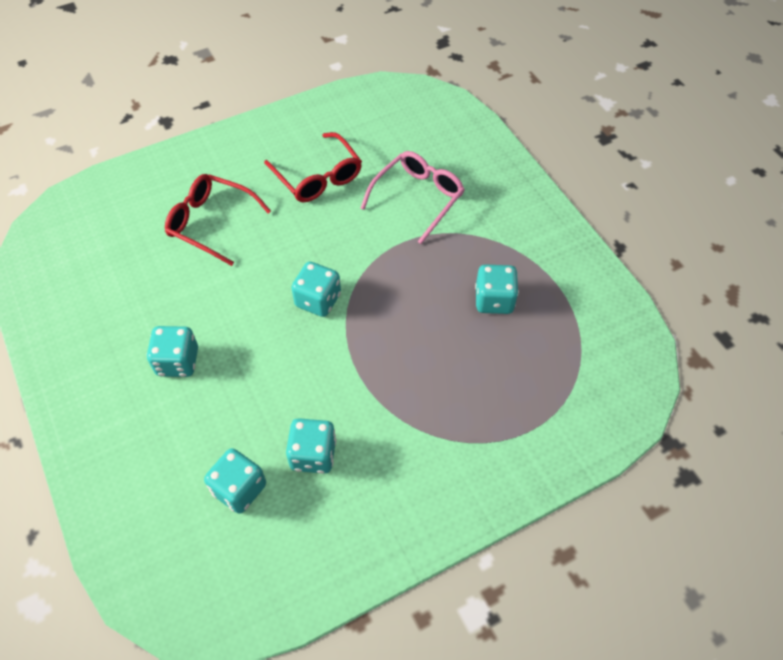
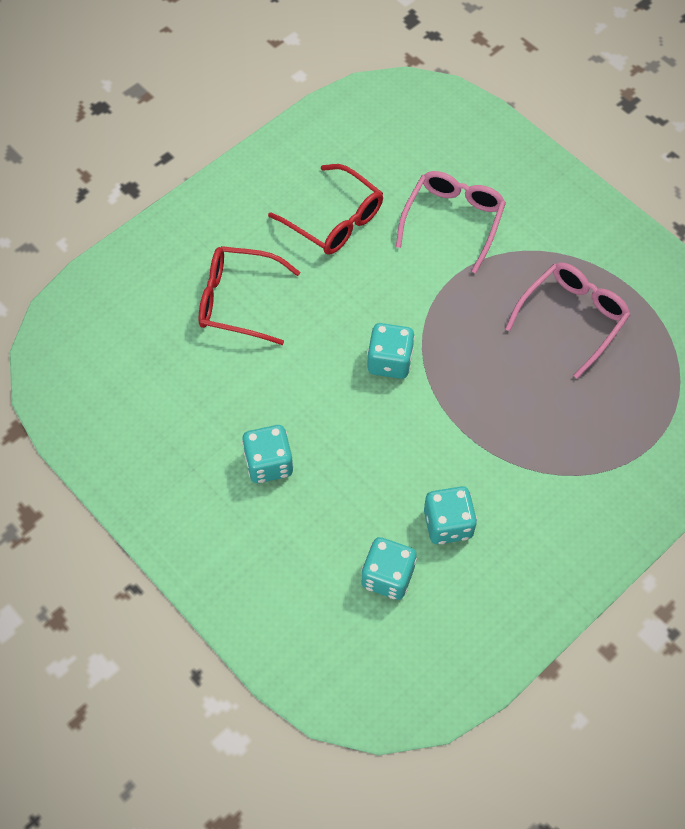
camera: 15 degrees left, 5 degrees up
turquoise dice [475,264,519,314] -> pink glasses [505,263,630,379]

